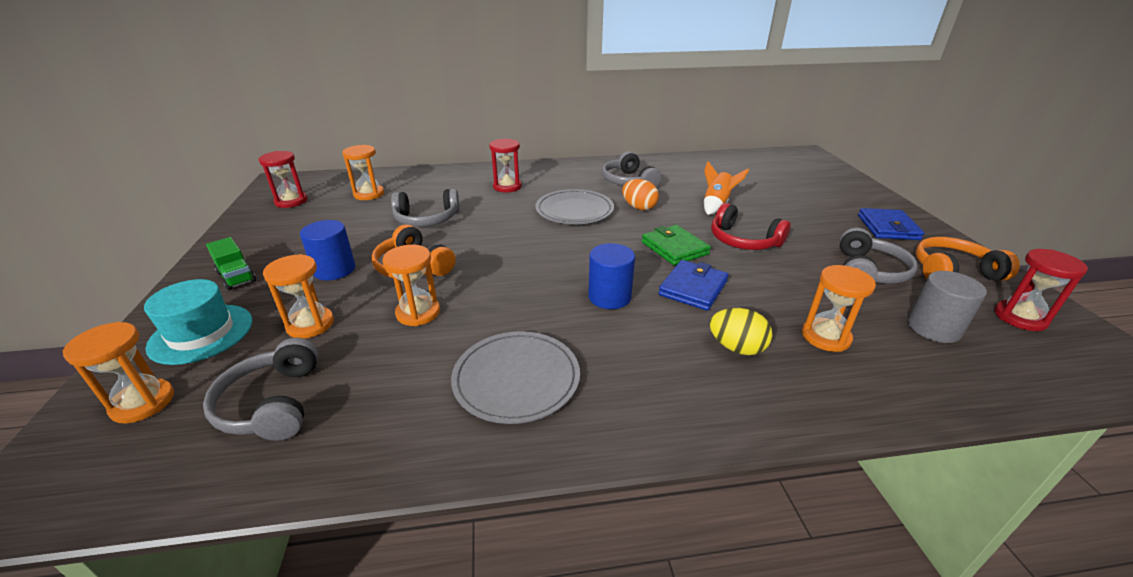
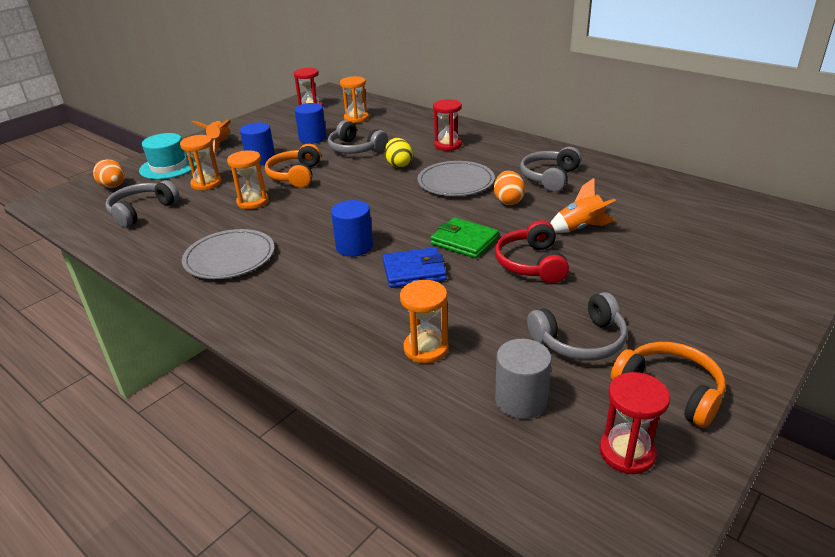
camera: 50 degrees right, 0 degrees up
orange hourglass [62,322,174,423] -> orange egg [93,159,125,188]
green truck [206,237,256,290] -> orange rocket [192,119,231,153]
green wallet [642,225,711,265] -> green wallet turned 75 degrees counterclockwise [430,217,499,258]
yellow egg [710,308,773,355] -> yellow egg moved to [385,138,413,168]
blue wallet [858,208,924,240] -> none
none -> blue cylinder [294,103,327,144]

